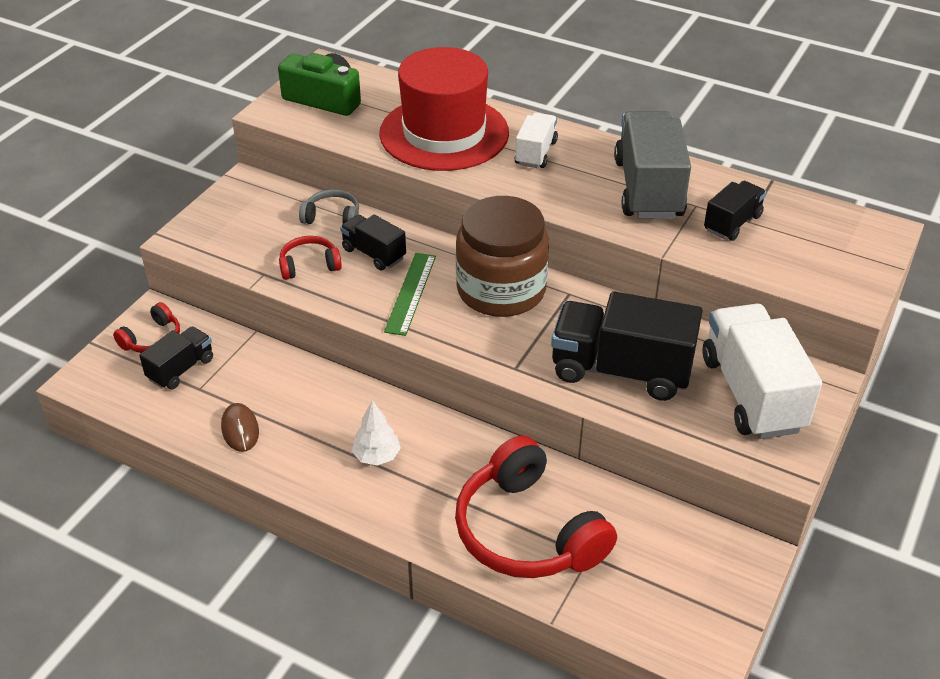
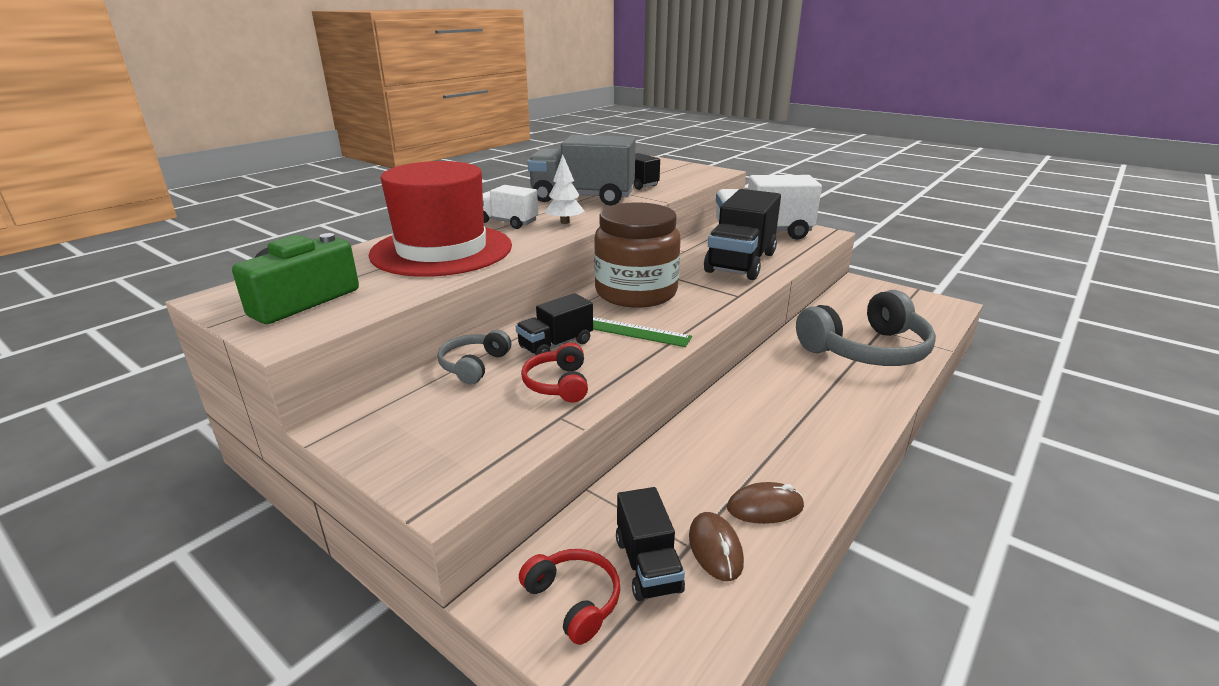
camera: 80 degrees left, 15 degrees down
black truck [139,326,213,390] -> black truck turned 150 degrees counterclockwise [616,487,685,601]
white tree [352,400,401,466] -> white tree moved to [545,154,584,224]
red headphones [455,435,617,578] -> grey headphones [796,290,936,366]
none -> brown mouse [689,512,744,581]

